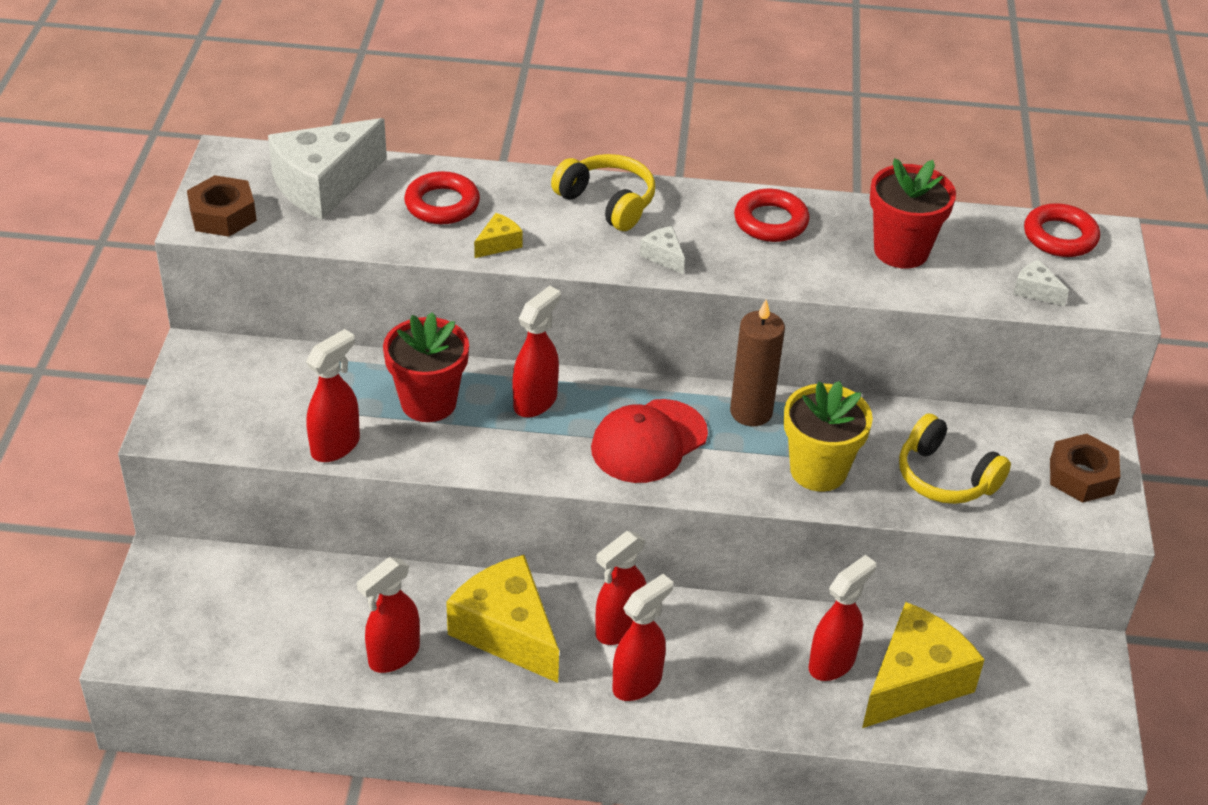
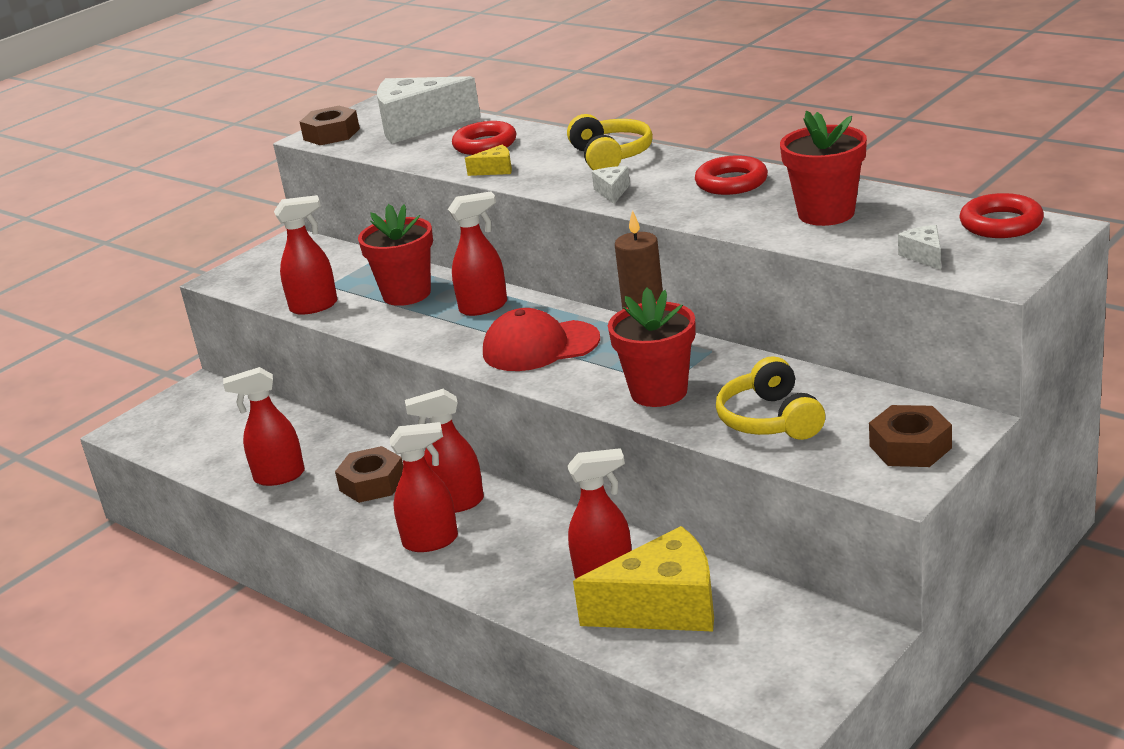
camera: 40 degrees right, 15 degrees down
yellow cheese [446,555,559,683] -> brown nut [335,446,403,503]
yellow flower pot [784,381,873,492] -> red flower pot [608,288,696,407]

